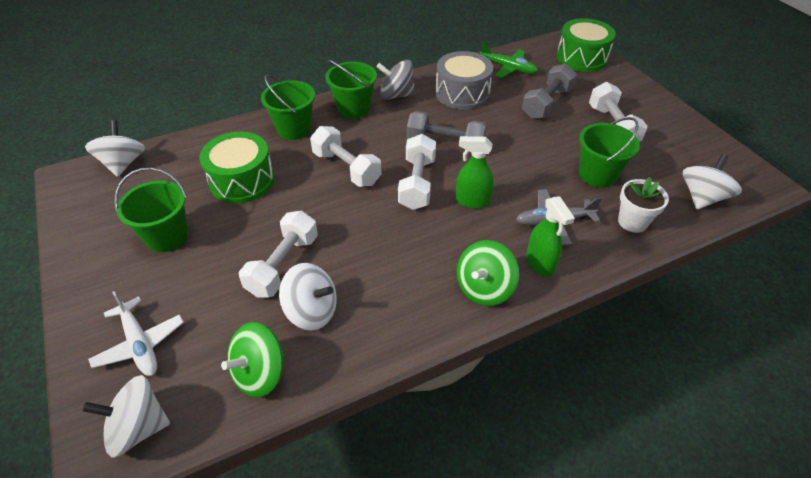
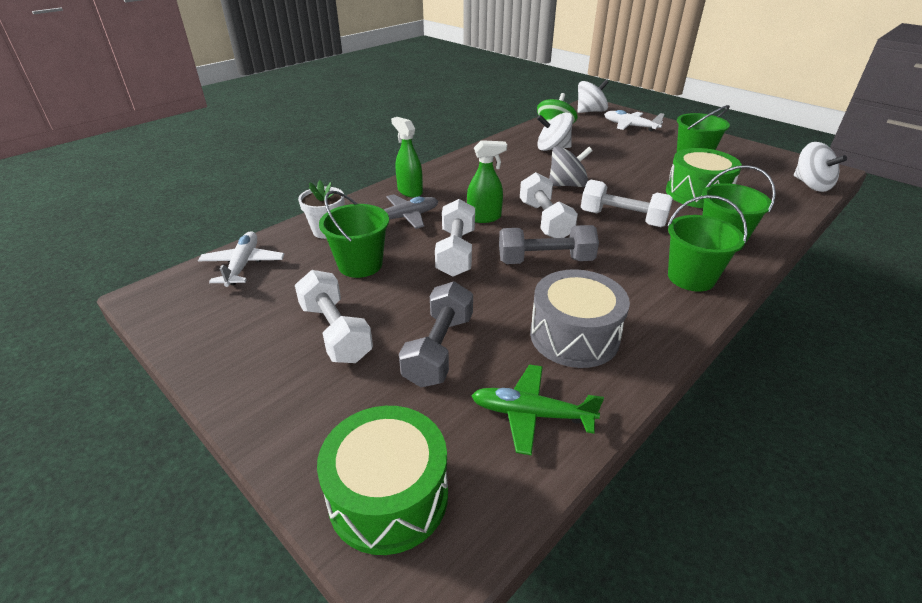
camera: 160 degrees right, 10 degrees down
white dumbbell [239,210,318,298] -> white dumbbell moved to [435,199,475,277]
grey spinning top [376,60,415,100] -> grey spinning top moved to [549,146,593,187]
green spinning top [457,240,519,306] -> none
white spinning top [683,154,742,209] -> white plane [198,231,285,287]

